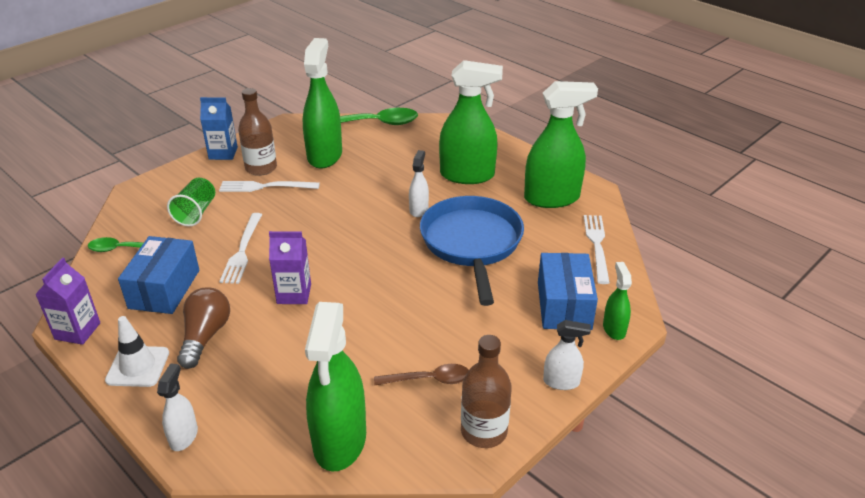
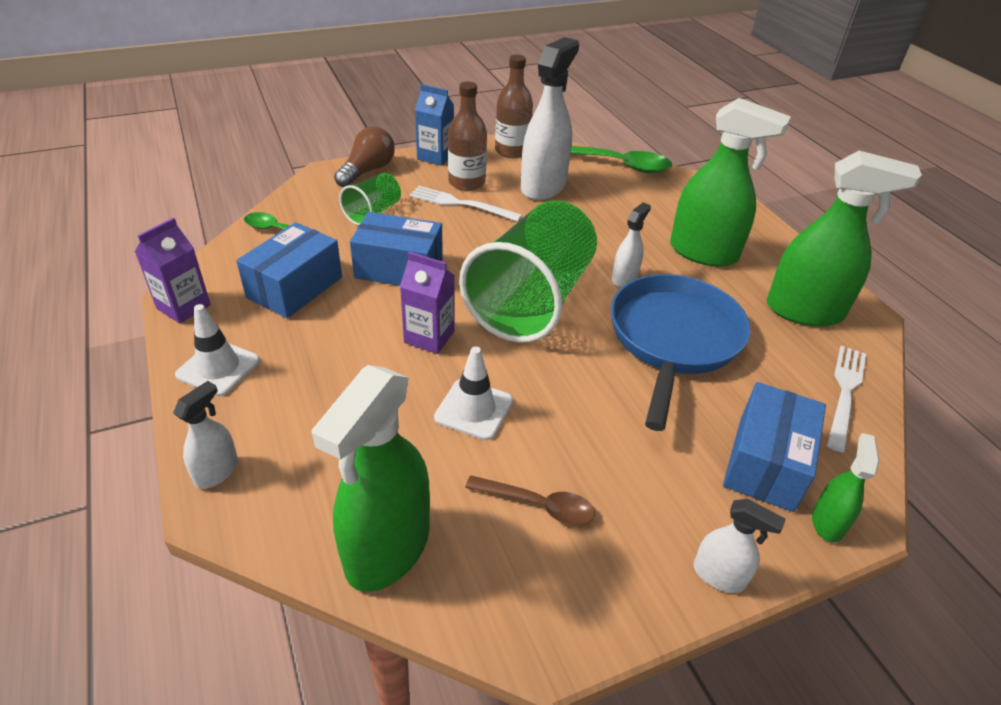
camera: 20 degrees right, 5 degrees up
brown light bulb [177,287,230,369] -> brown light bulb moved to [334,127,395,187]
white fork [219,213,262,284] -> blue box [350,212,443,286]
green spray bottle [303,38,342,169] -> white spray bottle [521,37,579,200]
brown bottle [461,335,512,448] -> brown bottle moved to [495,55,533,158]
none -> white traffic cone [434,346,513,440]
none -> green cup [459,200,597,343]

